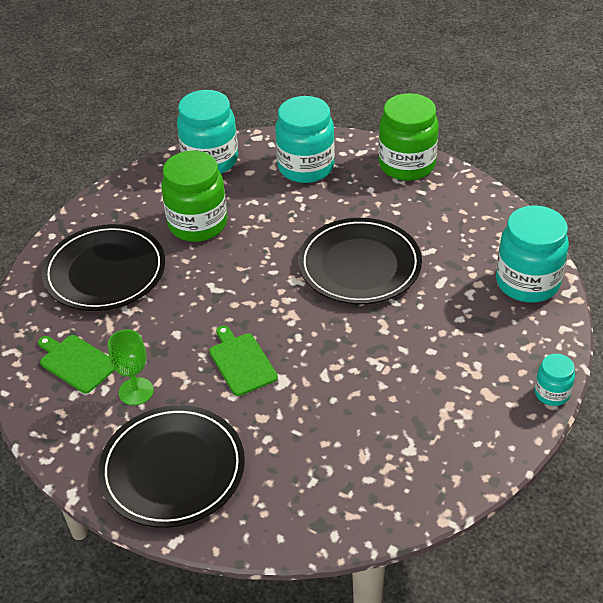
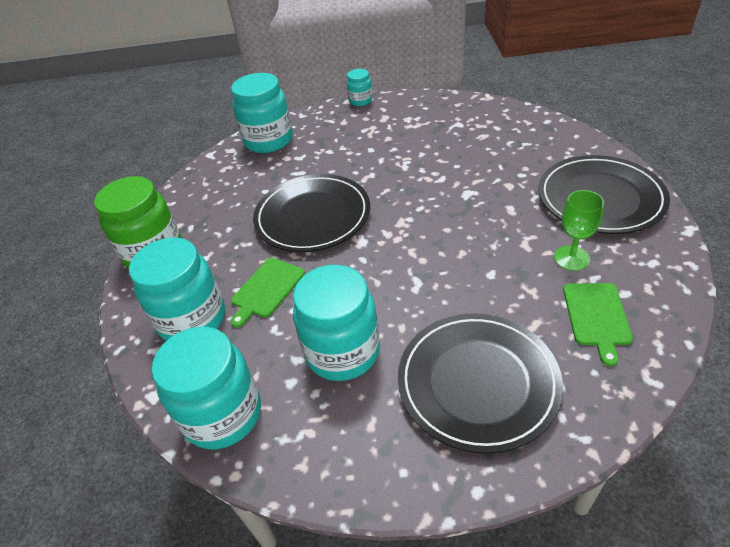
camera: 120 degrees left, 0 degrees up
green jar [161,151,227,242] -> turquoise jar [293,265,380,381]
green cutting board [209,325,278,396] -> green cutting board moved to [230,258,305,328]

